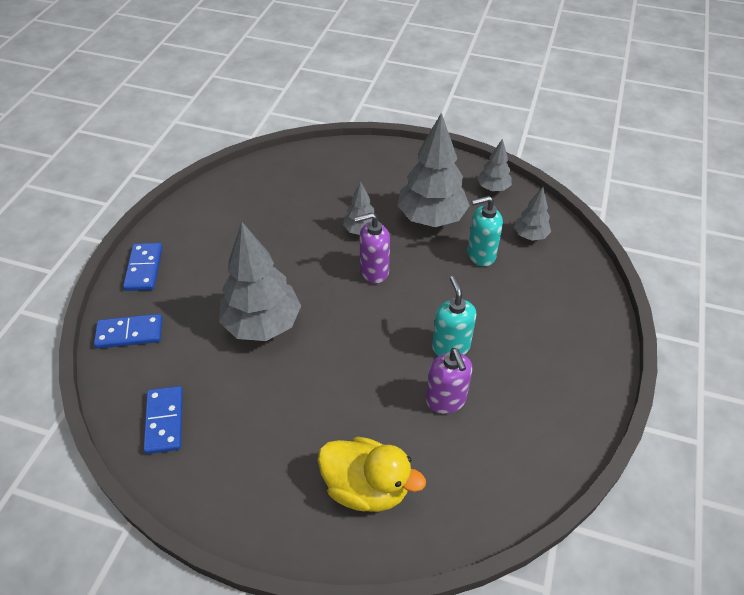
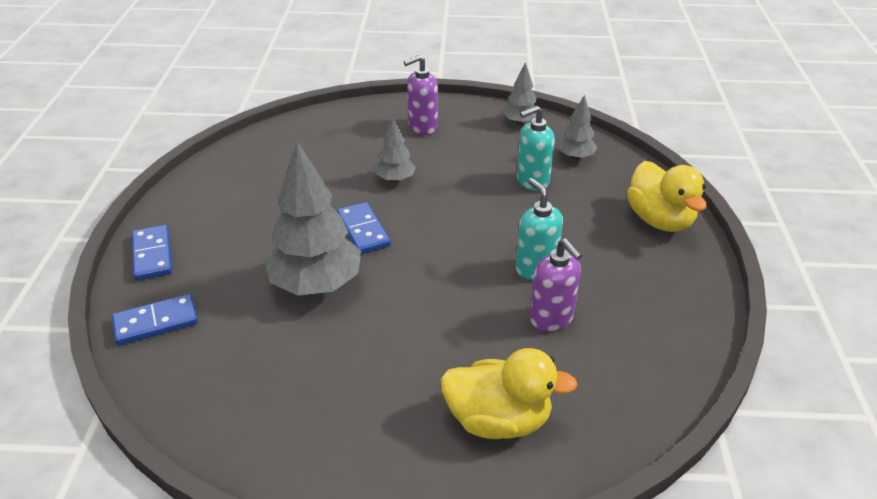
camera: 15 degrees left, 10 degrees down
blue domino [143,386,183,454] -> blue domino moved to [337,202,391,254]
purple soap dispenser [354,213,390,284] -> purple soap dispenser moved to [404,55,438,135]
grey tree [397,113,470,227] -> none
none -> yellow duck [627,161,707,232]

